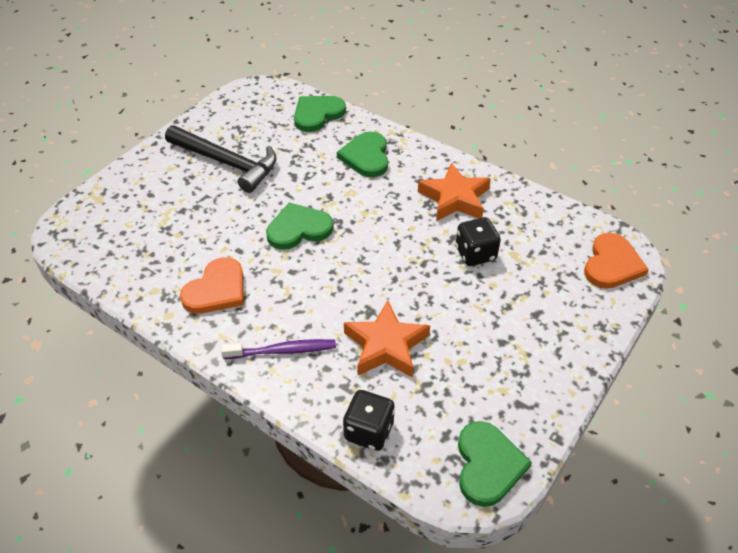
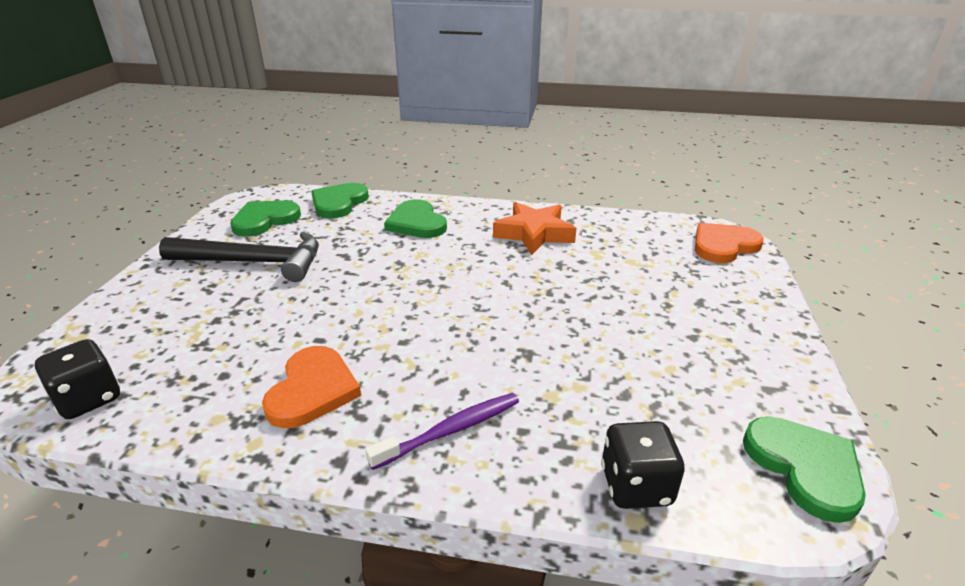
camera: 25 degrees left, 15 degrees down
green heart [266,202,333,250] -> green heart moved to [230,200,301,237]
orange star [344,300,430,378] -> none
black dice [456,217,501,266] -> black dice moved to [35,339,120,419]
orange heart [584,233,649,289] -> orange heart turned 120 degrees counterclockwise [695,223,764,263]

